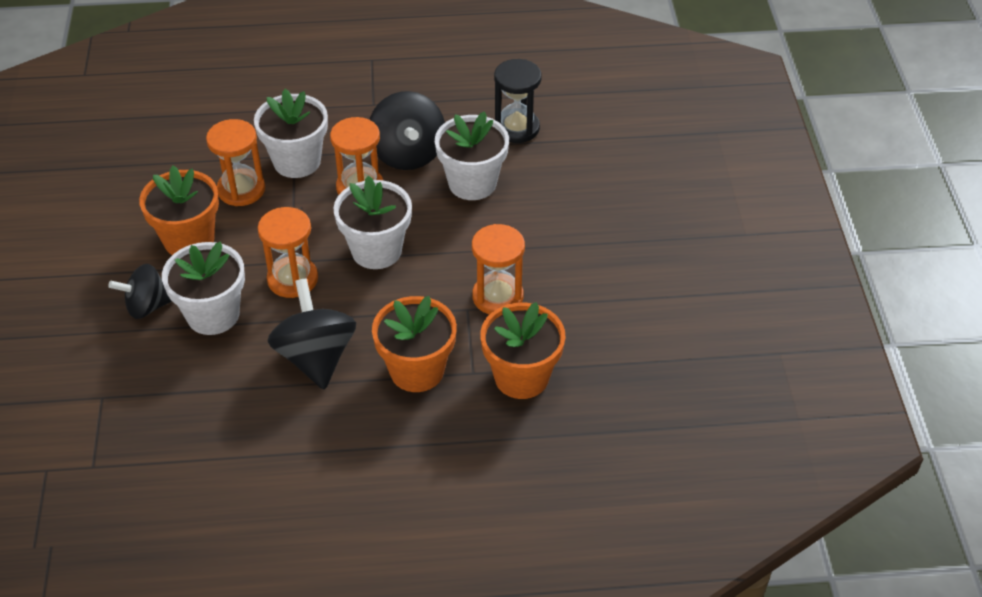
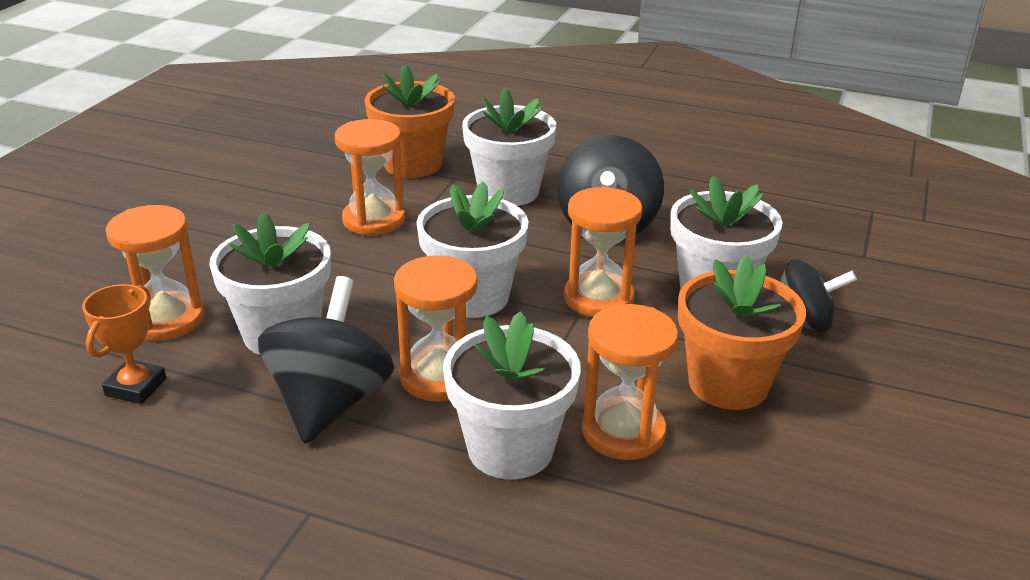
camera: 155 degrees left, 15 degrees down
orange flower pot [372,296,457,392] -> white flower pot [462,88,556,206]
black hourglass [494,59,542,143] -> orange trophy [82,284,166,404]
none -> orange hourglass [106,205,204,341]

